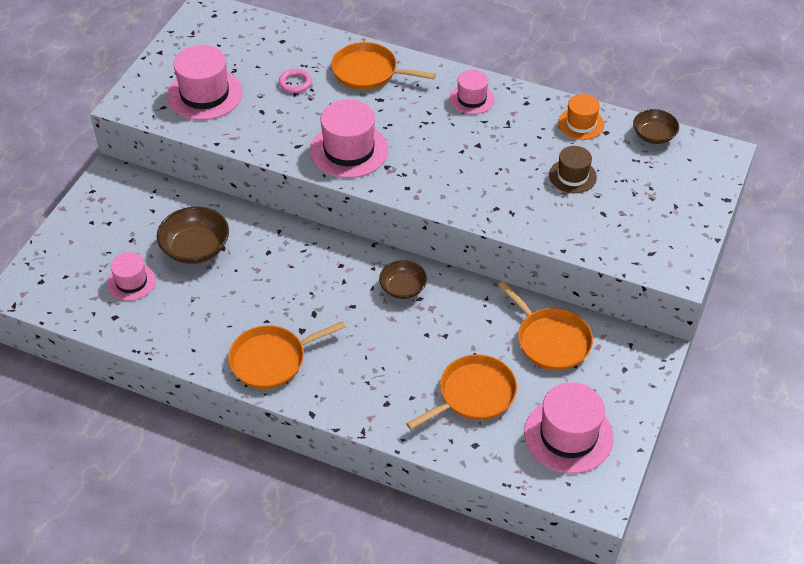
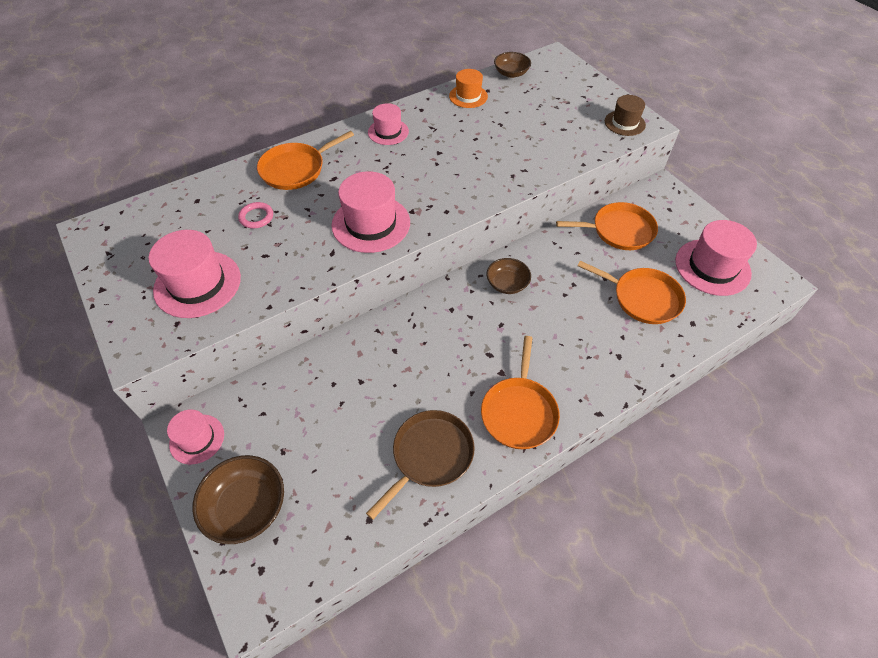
camera: 55 degrees left, 5 degrees up
pink hat [107,252,156,301] -> pink hat moved to [167,409,224,465]
brown bowl [157,207,229,264] -> brown bowl moved to [192,455,284,544]
orange pan [406,354,517,430] -> orange pan turned 120 degrees clockwise [578,261,686,324]
brown hat [549,146,597,193] -> brown hat moved to [605,95,646,136]
none -> brown pan [366,410,475,520]

